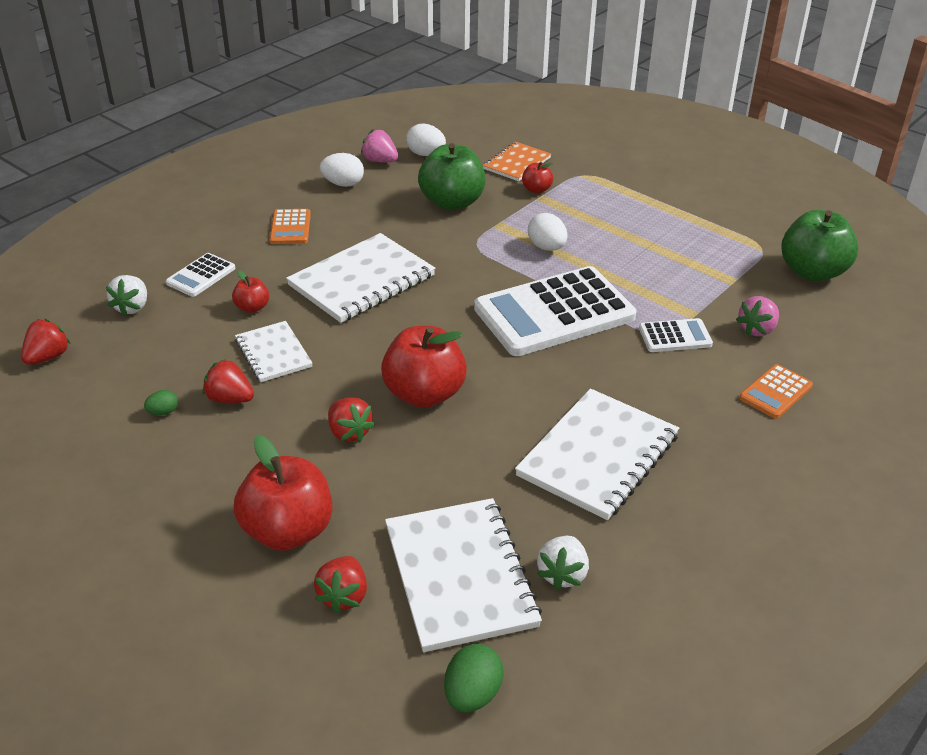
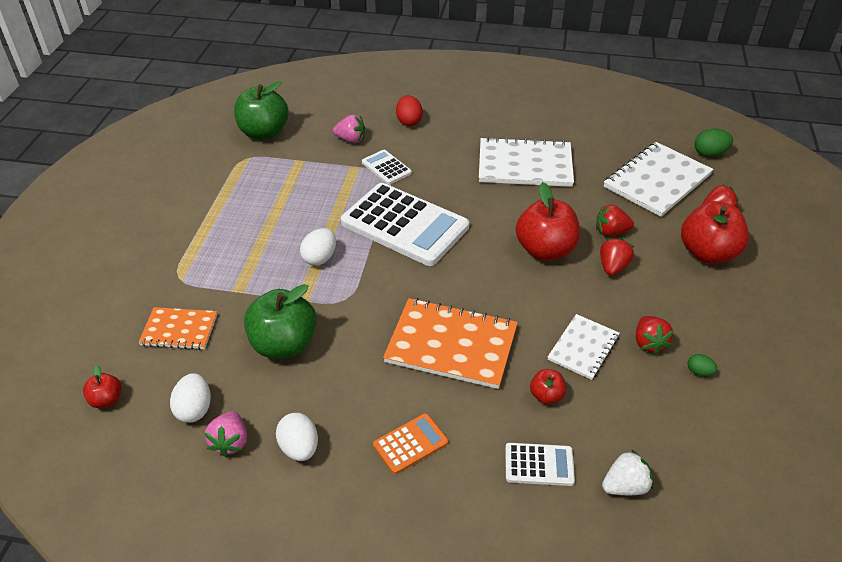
camera: 120 degrees left, 5 degrees up
red strawberry [21,319,71,365] -> red strawberry moved to [596,204,634,236]
white notebook [286,233,436,323] -> orange notebook [383,298,518,389]
red apple [522,162,553,193] -> red apple moved to [83,364,122,408]
white strawberry [537,536,589,590] -> none
orange calculator [739,364,813,419] -> red egg [396,95,423,126]

